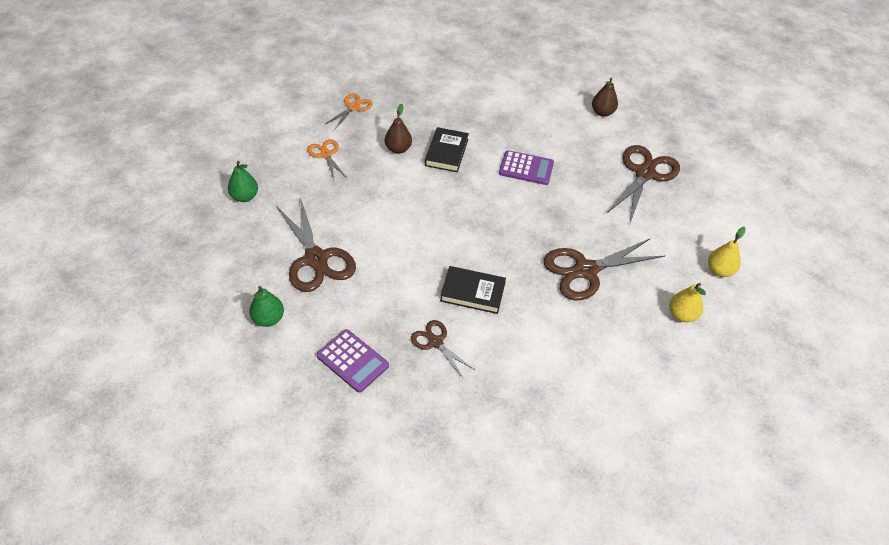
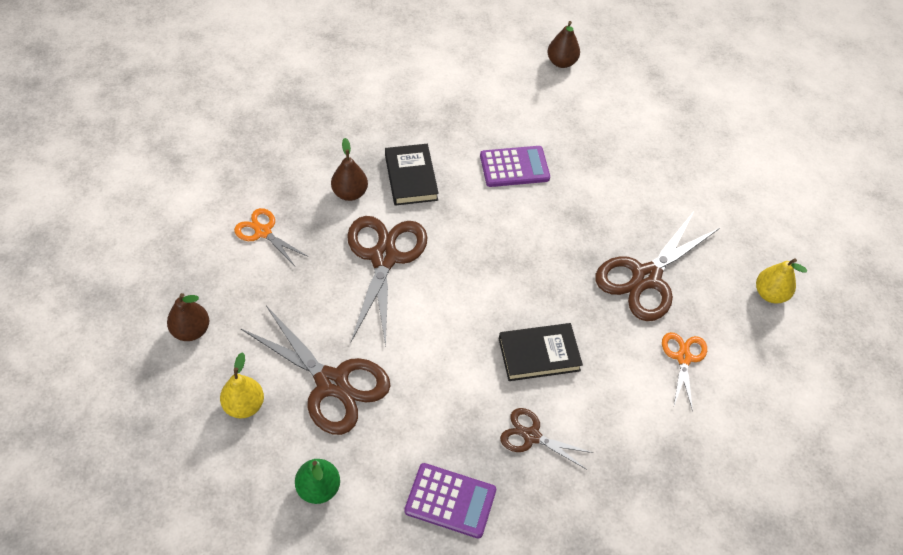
camera: 25 degrees left, 5 degrees up
green pear [228,161,258,202] -> brown pear [167,293,209,341]
orange scissors [325,93,373,129] -> orange scissors moved to [662,332,707,412]
brown scissors [607,145,680,223] -> brown scissors moved to [347,216,428,347]
yellow pear [708,227,746,277] -> yellow pear moved to [220,352,264,418]

